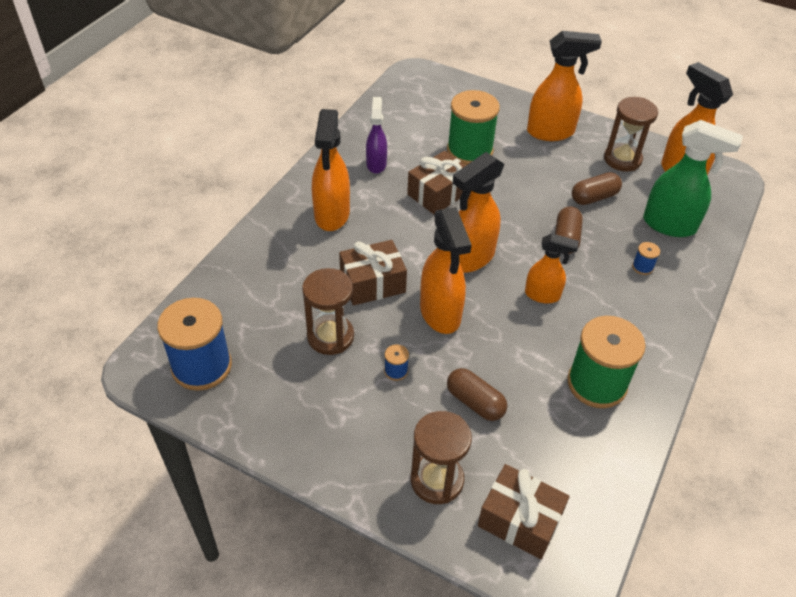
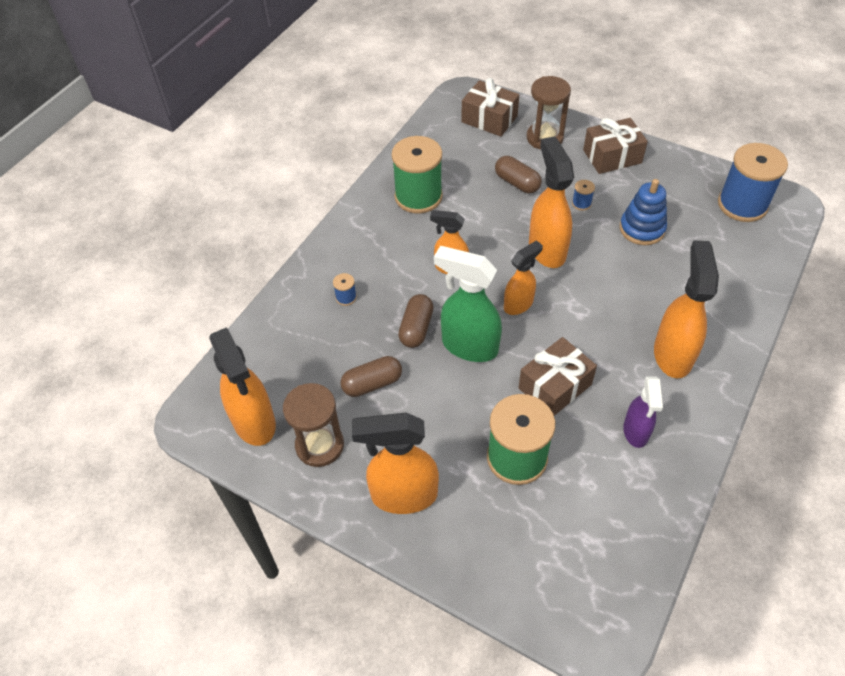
camera: 175 degrees left, 5 degrees up
brown hourglass [302,268,354,355] -> blue stacking toy [620,179,667,245]
brown gift [339,240,407,305] -> brown gift moved to [583,118,648,174]
orange spray bottle [453,152,505,273] -> orange spray bottle [504,240,543,315], size x0.61
green spray bottle [643,120,743,237] -> green spray bottle moved to [434,246,502,362]

